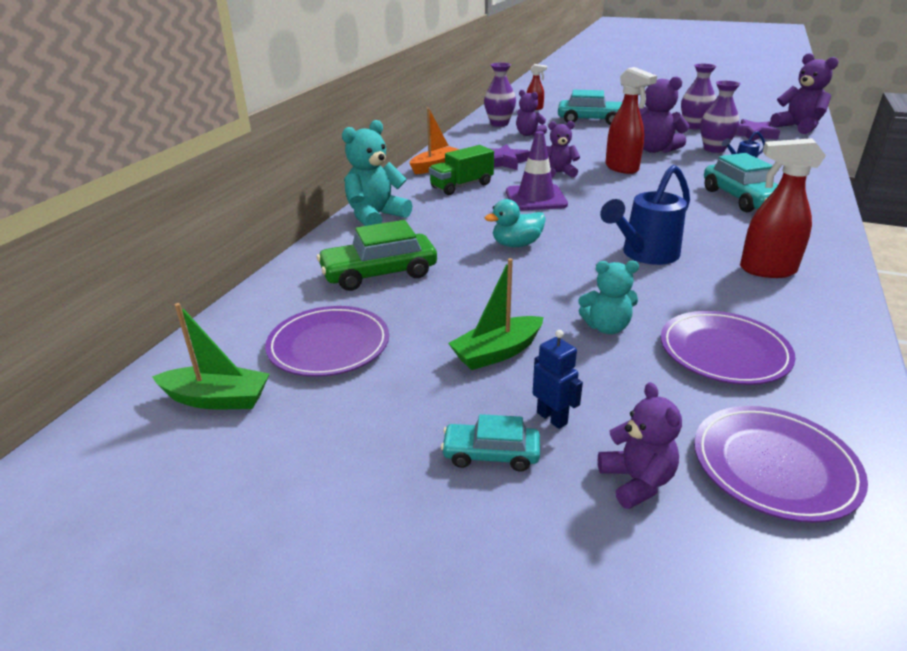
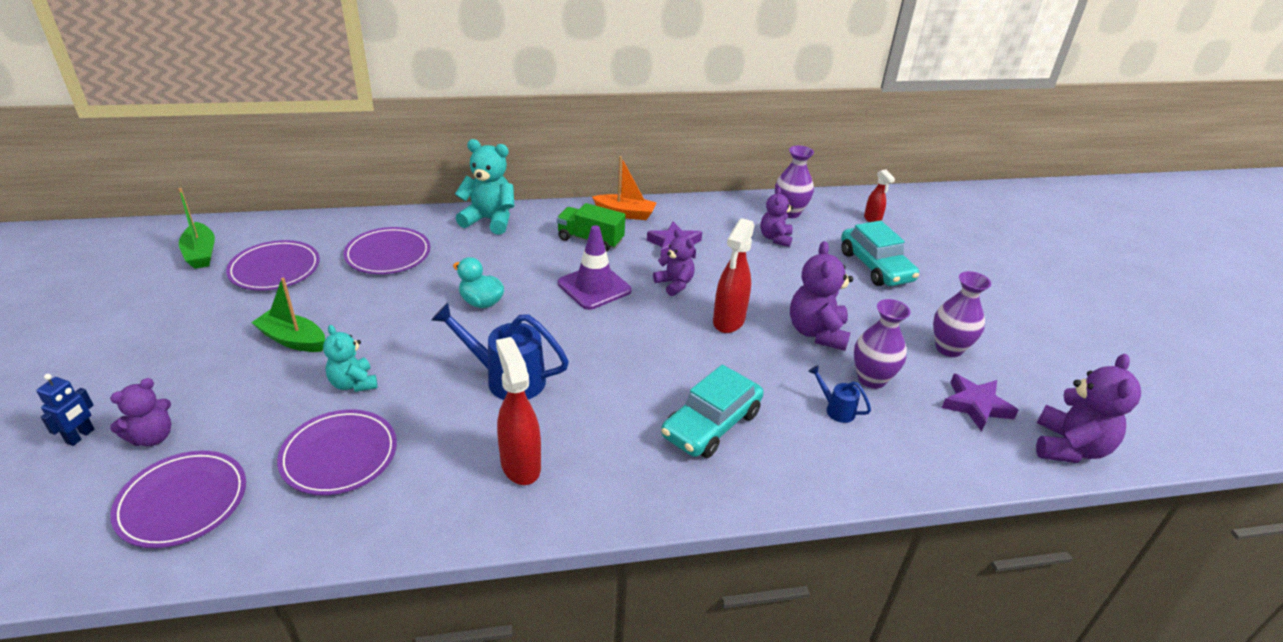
camera: 55 degrees right, 5 degrees up
green car [317,220,437,291] -> purple plate [343,227,431,274]
turquoise car [441,414,540,472] -> none
blue robot [533,330,583,429] -> blue robot moved to [36,374,94,446]

